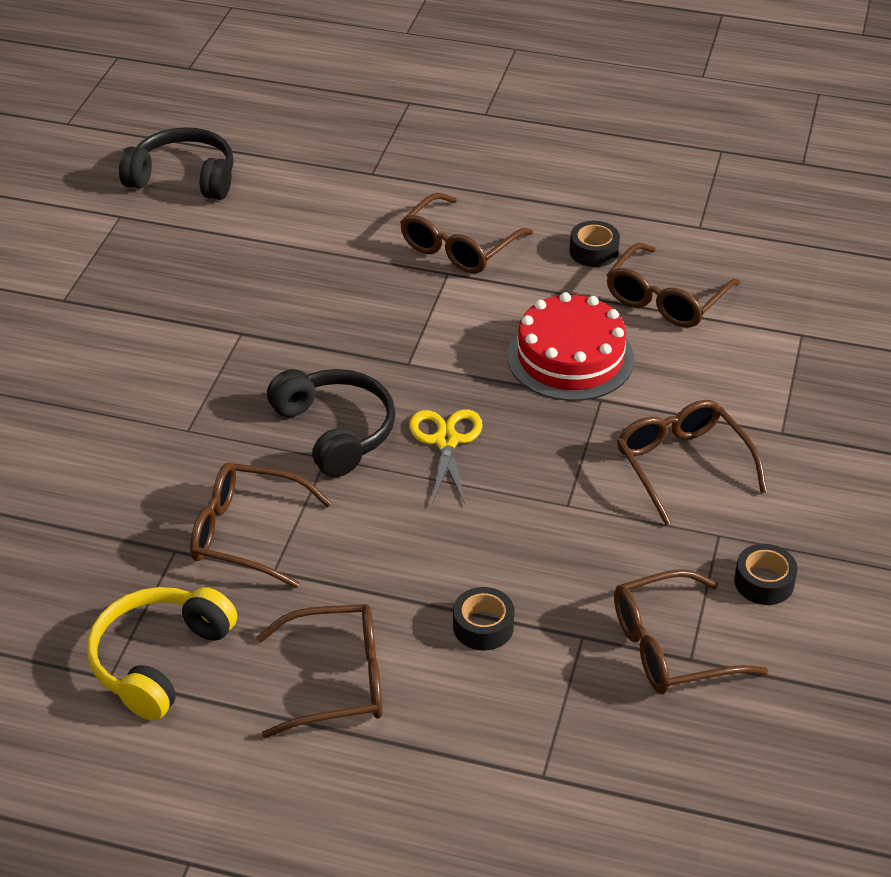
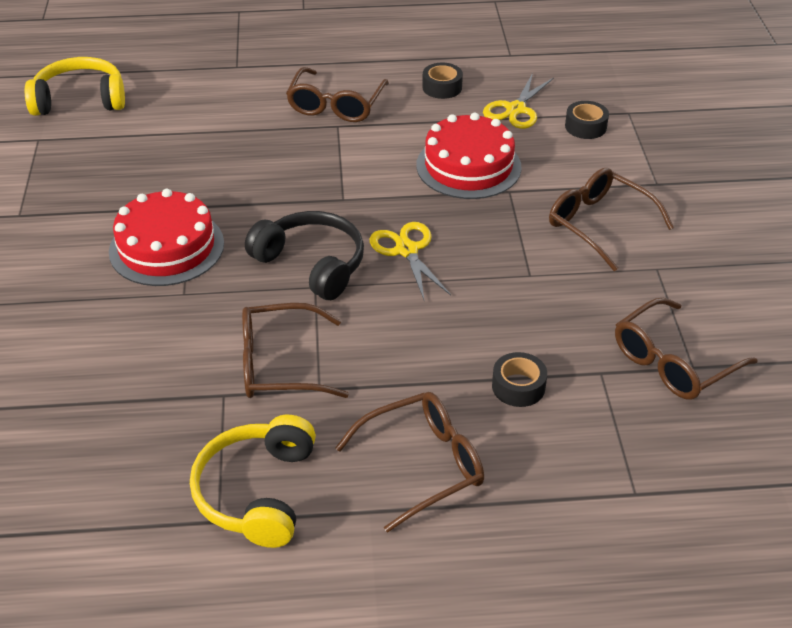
camera: 20 degrees left, 0 degrees up
black headphones [119,127,234,200] -> yellow headphones [25,57,125,116]
brown glasses [607,243,740,328] -> yellow scissors [483,73,554,129]
black tape [734,544,798,605] -> black tape moved to [565,101,609,139]
none -> red cake [109,189,224,286]

